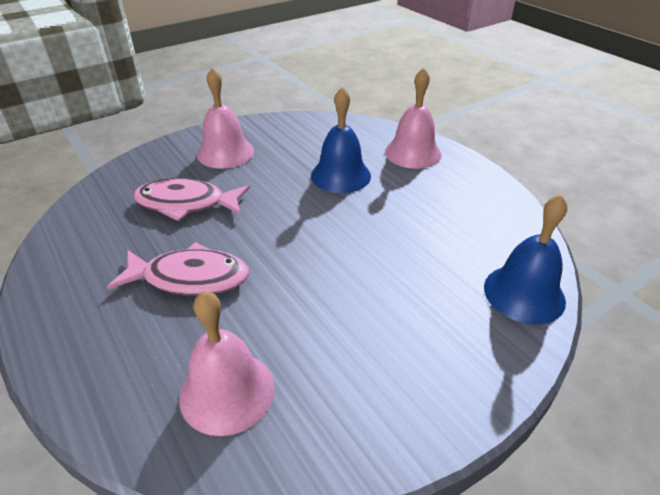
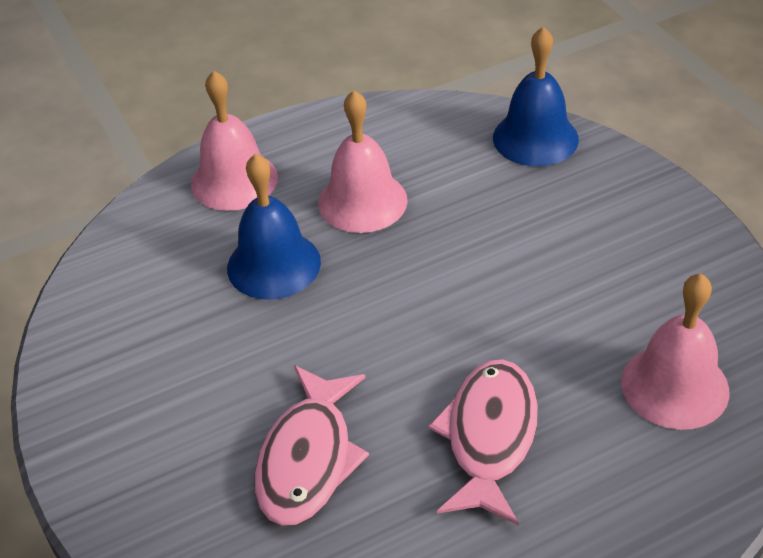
camera: 80 degrees left, 5 degrees up
pink bell [197,67,254,169] -> pink bell moved to [318,90,408,233]

